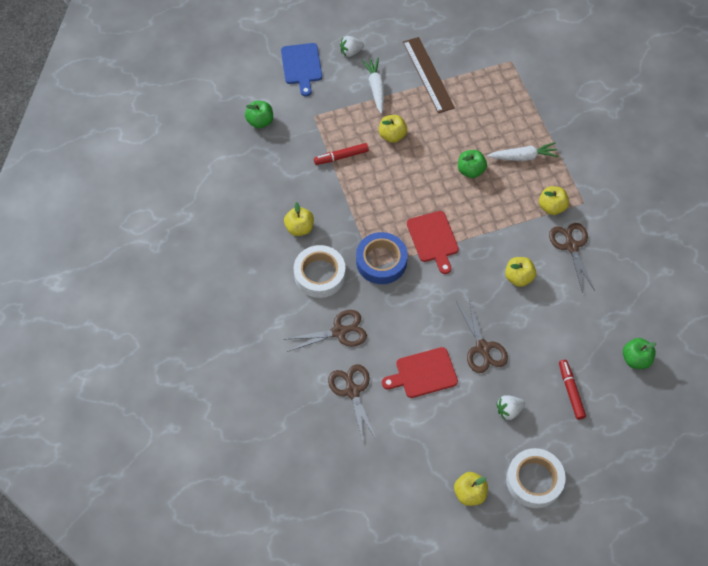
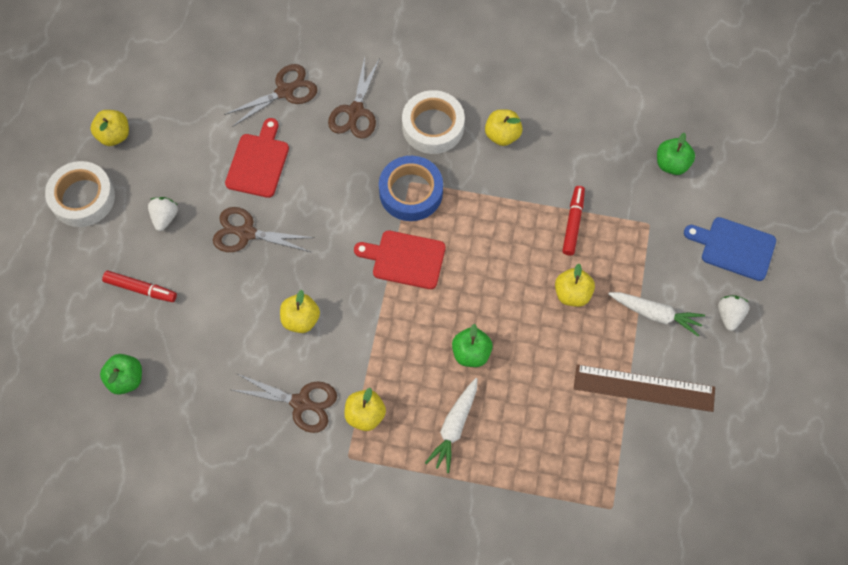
camera: 120 degrees right, 5 degrees up
brown scissors [328,364,377,444] -> brown scissors turned 45 degrees counterclockwise [224,64,318,127]

